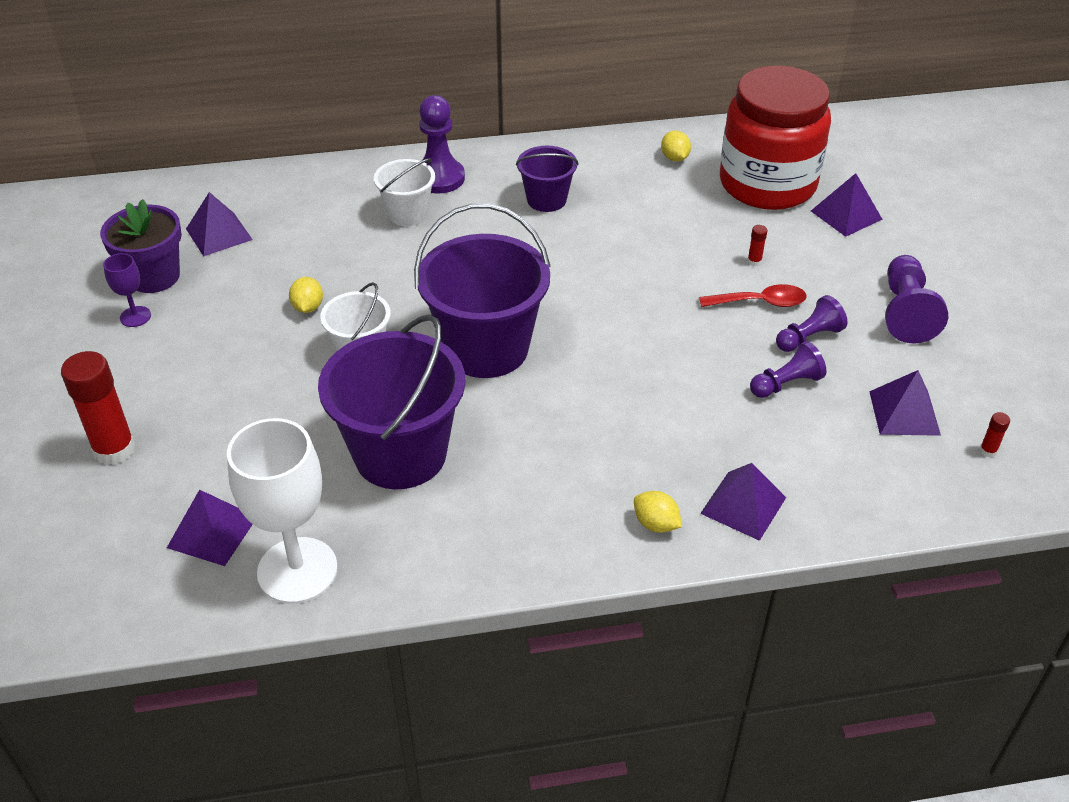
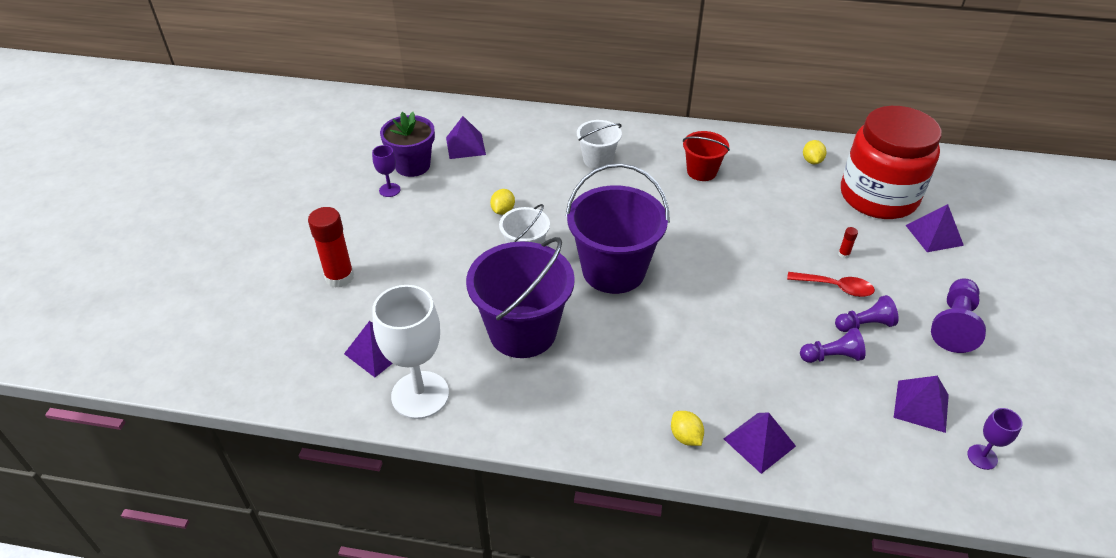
camera: 20 degrees right, 0 degrees up
purple pawn [419,95,465,193] -> none
purple bucket [516,146,578,212] -> red bucket [683,131,730,181]
red glue stick [980,412,1010,457] -> purple goblet [967,408,1023,470]

